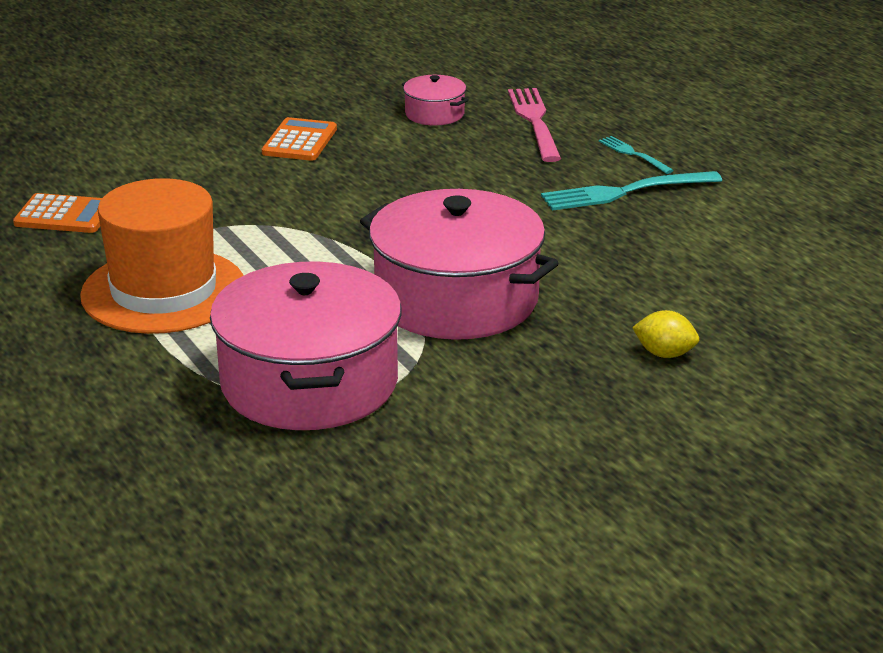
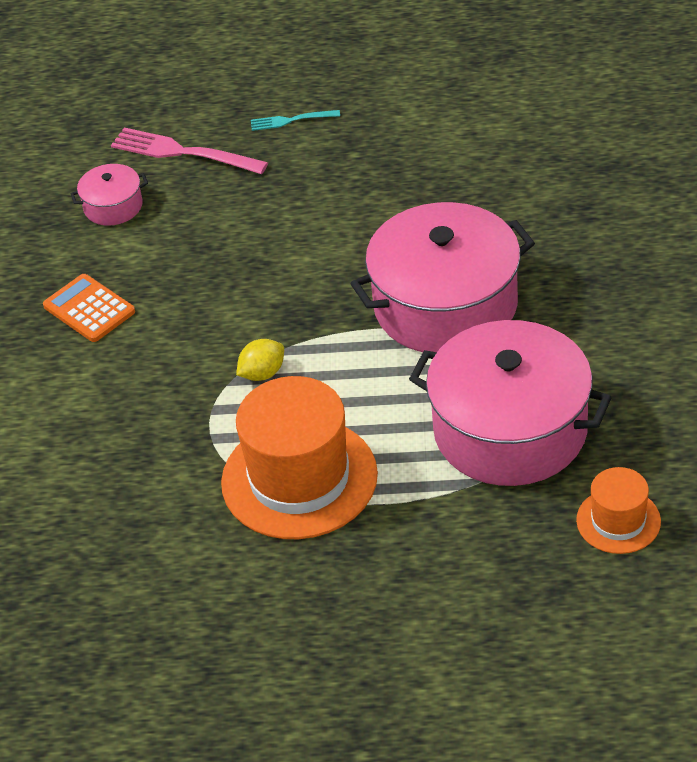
camera: 55 degrees left, 15 degrees up
orange calculator [13,193,102,233] -> none
turquoise fork [541,171,722,211] -> none
yellow lemon [632,310,699,358] -> yellow lemon moved to [236,339,284,381]
none -> orange hat [576,467,661,554]

